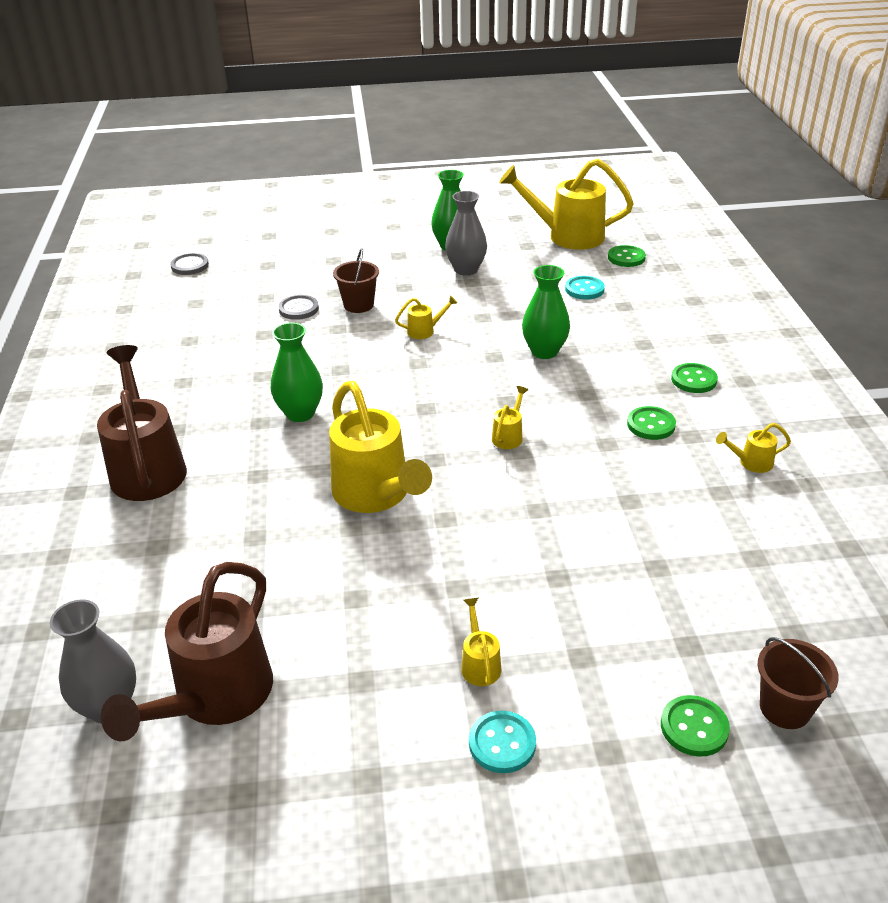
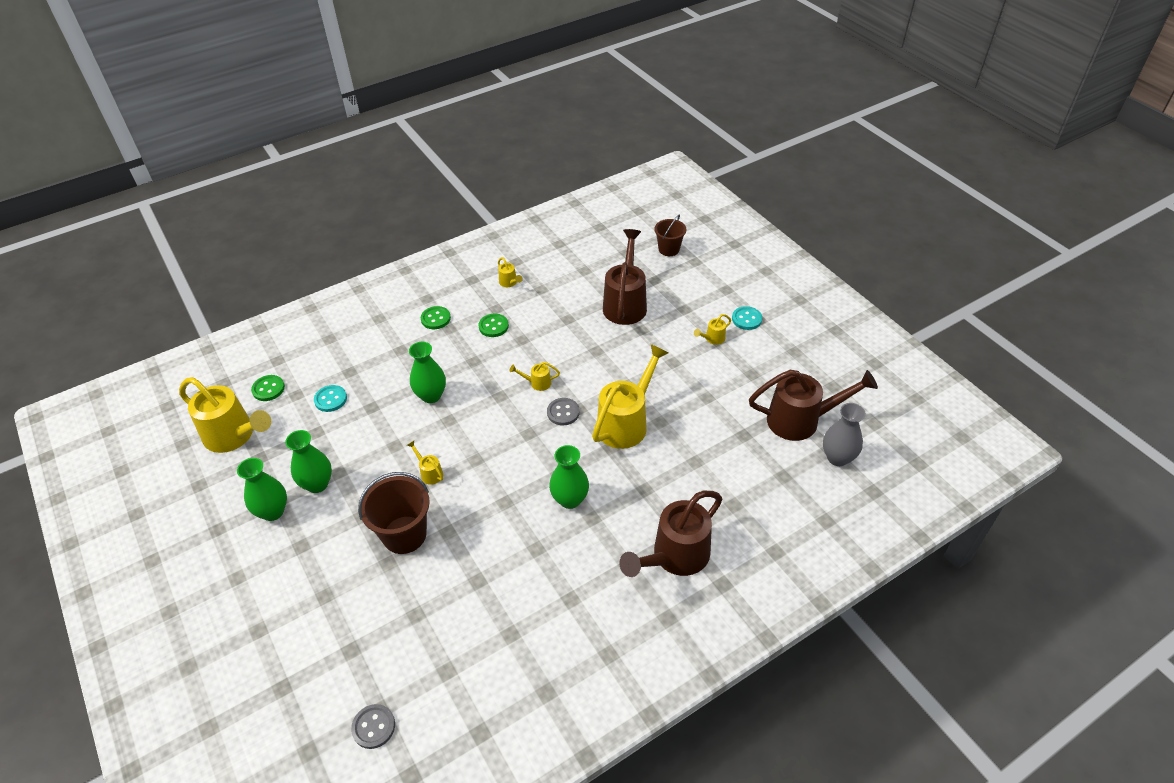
camera: 115 degrees left, 10 degrees up
grey button [278,295,319,320] -> grey button moved to [547,398,580,425]
brown bucket [333,248,379,313] -> brown bucket [358,472,430,554], size x1.59
grey vase [445,191,487,276] -> green vase [285,430,332,493]
yellow watering can [499,159,634,250] -> yellow watering can turned 45 degrees counterclockwise [179,377,271,453]
green button [661,695,730,757] -> none
none -> brown watering can [603,229,647,325]

